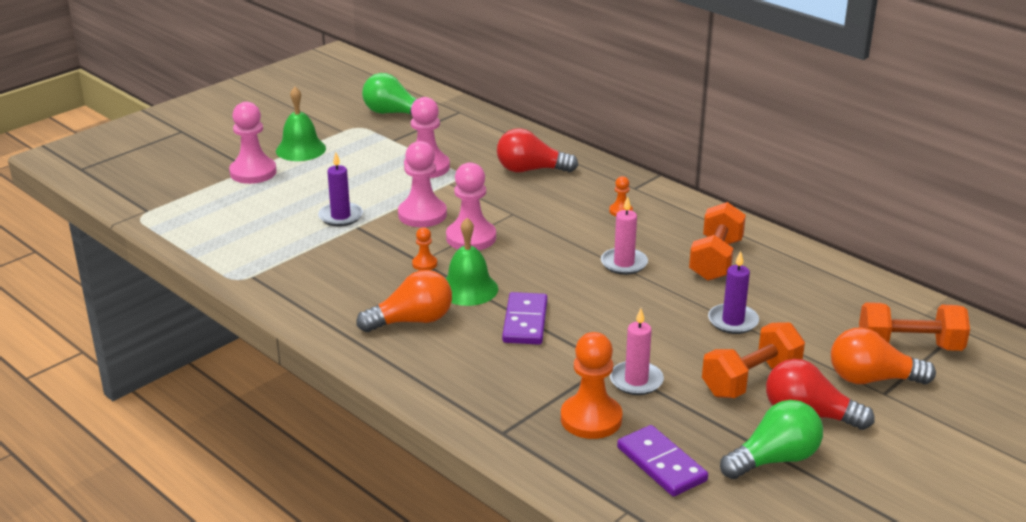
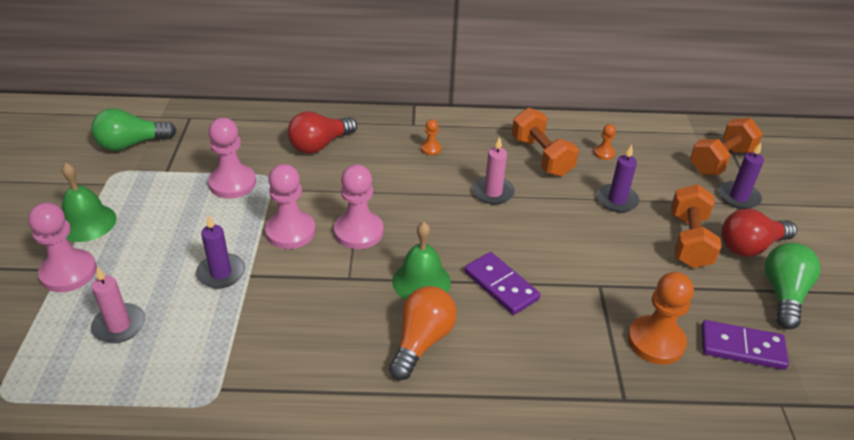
camera: 45 degrees left, 10 degrees up
orange pawn [412,227,437,270] -> orange pawn moved to [594,124,616,160]
pink candle [610,308,664,395] -> pink candle moved to [91,267,145,343]
orange light bulb [831,327,936,384] -> purple candle [719,142,764,209]

